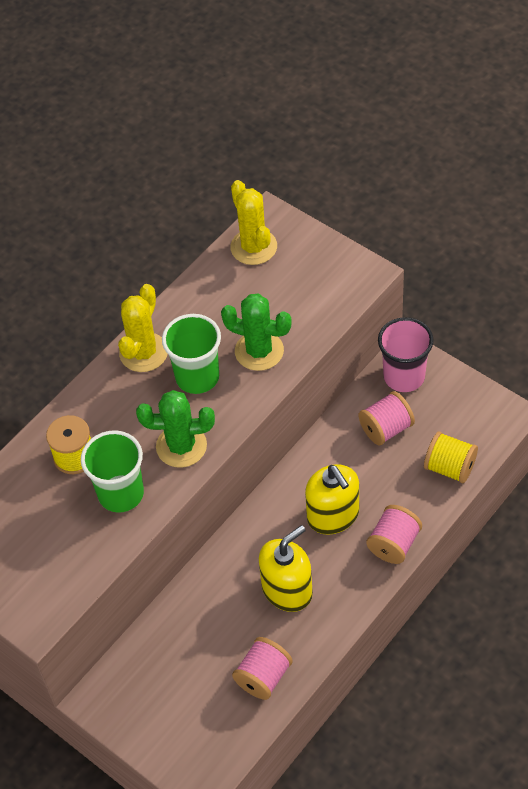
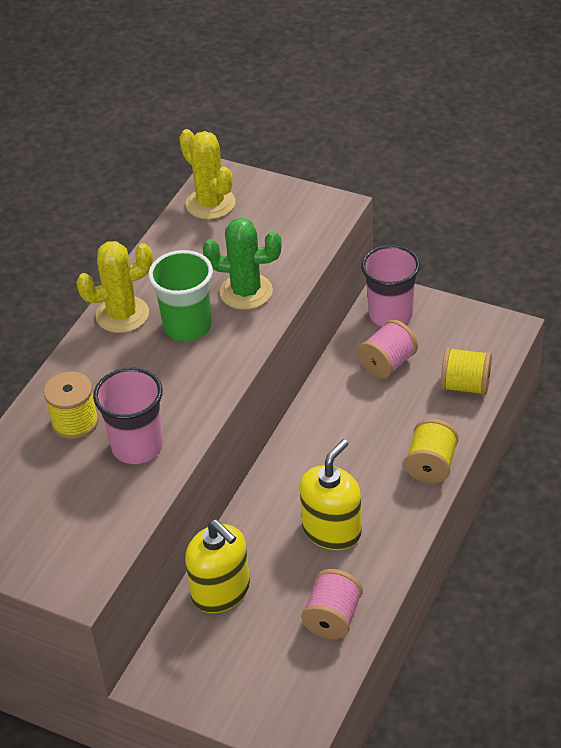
camera: 15 degrees left, 10 degrees down
green cup [81,430,144,513] -> pink cup [93,367,163,464]
yellow cactus [118,284,167,372] -> yellow cactus turned 60 degrees clockwise [76,241,153,333]
green cactus [136,390,215,468] -> none
yellow soap dispenser [305,464,359,535] -> yellow soap dispenser moved to [185,520,250,613]
pink spool [366,505,422,564] -> yellow spool [405,419,458,483]

